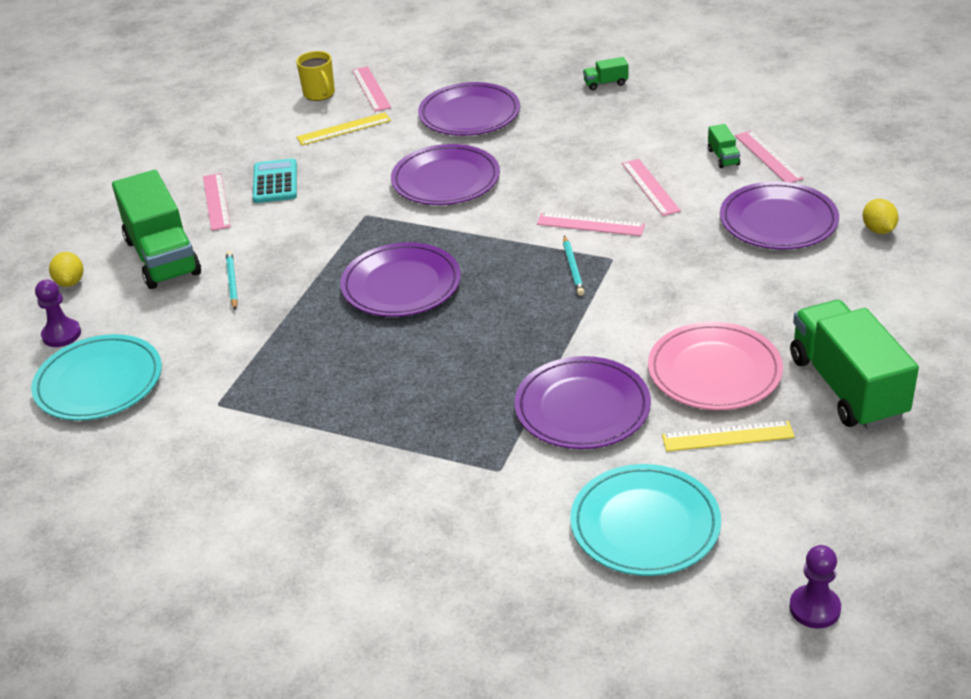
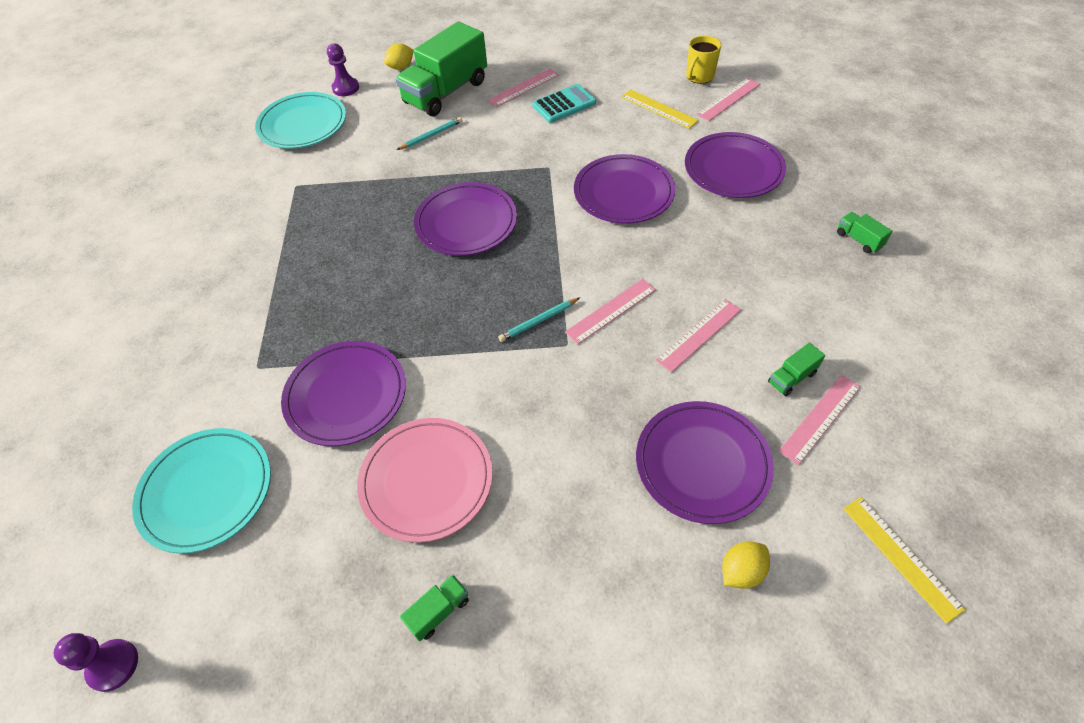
camera: 65 degrees right, 15 degrees up
pink ruler [537,213,645,236] -> pink ruler turned 60 degrees clockwise [565,279,656,344]
yellow ruler [662,421,795,451] -> yellow ruler moved to [843,497,966,624]
green truck [790,300,919,429] -> green truck [400,575,469,641], size x0.40

